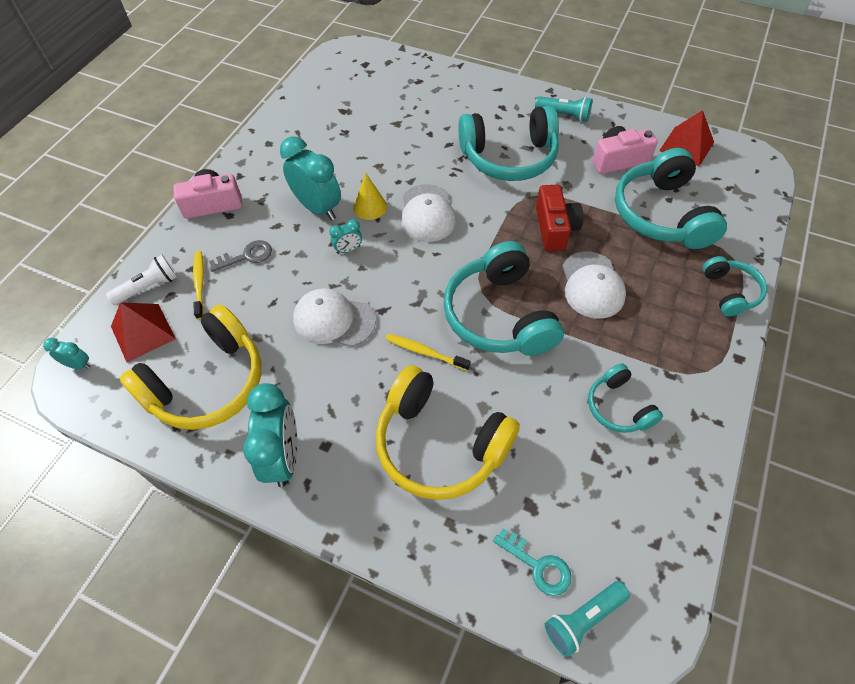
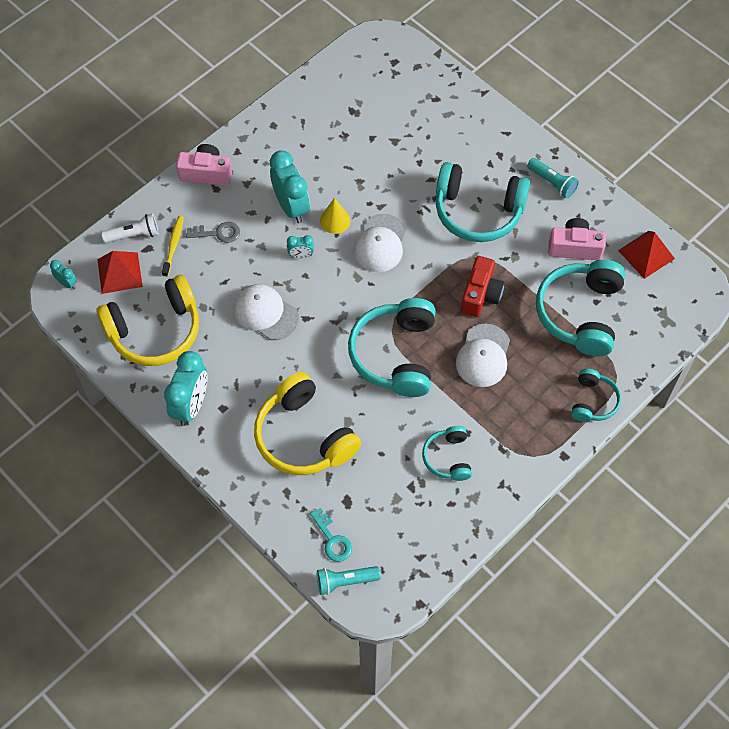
camera: 20 degrees right, 5 degrees up
yellow toothbrush [385,334,471,371] -> none

